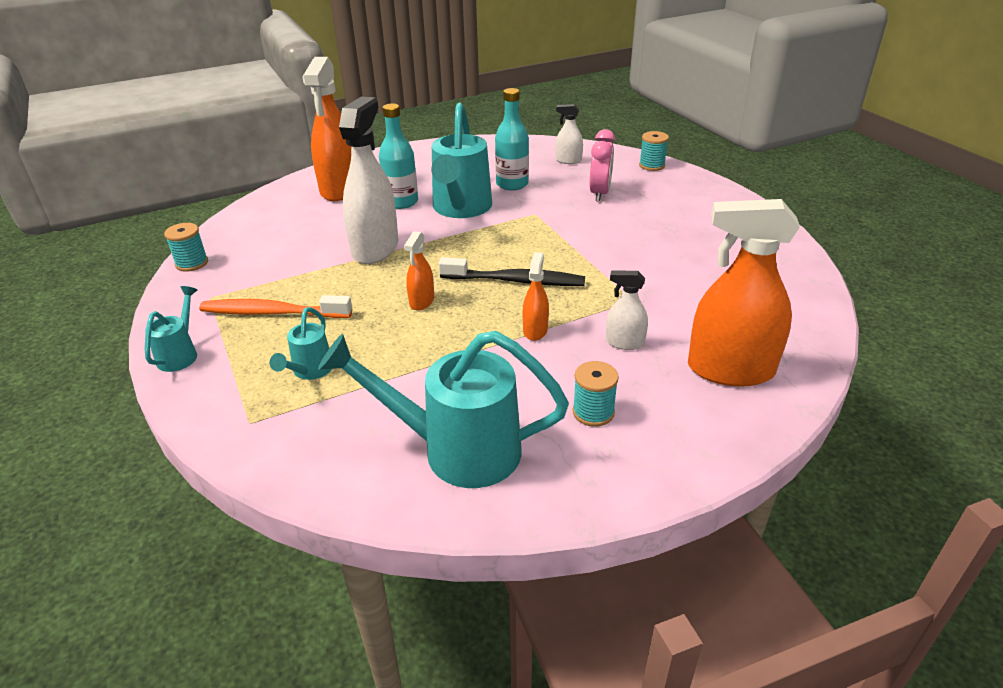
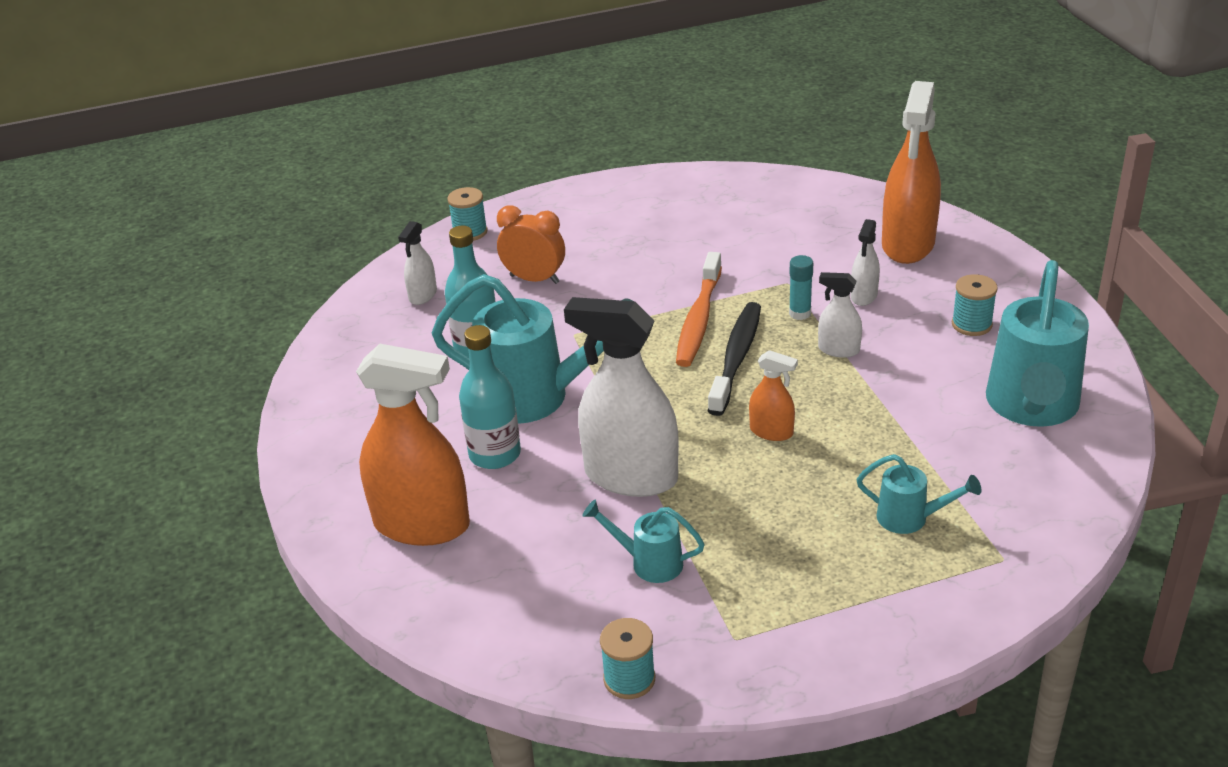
camera: 80 degrees left, 0 degrees up
turquoise watering can [145,286,197,372] -> turquoise watering can moved to [582,500,705,583]
orange toothbrush [199,295,352,318] -> orange toothbrush moved to [676,252,722,367]
orange spray bottle [523,252,549,341] -> white spray bottle [818,272,862,358]
pink clock [590,129,615,202] -> orange clock [497,205,565,284]
none -> turquoise glue stick [789,255,813,320]

